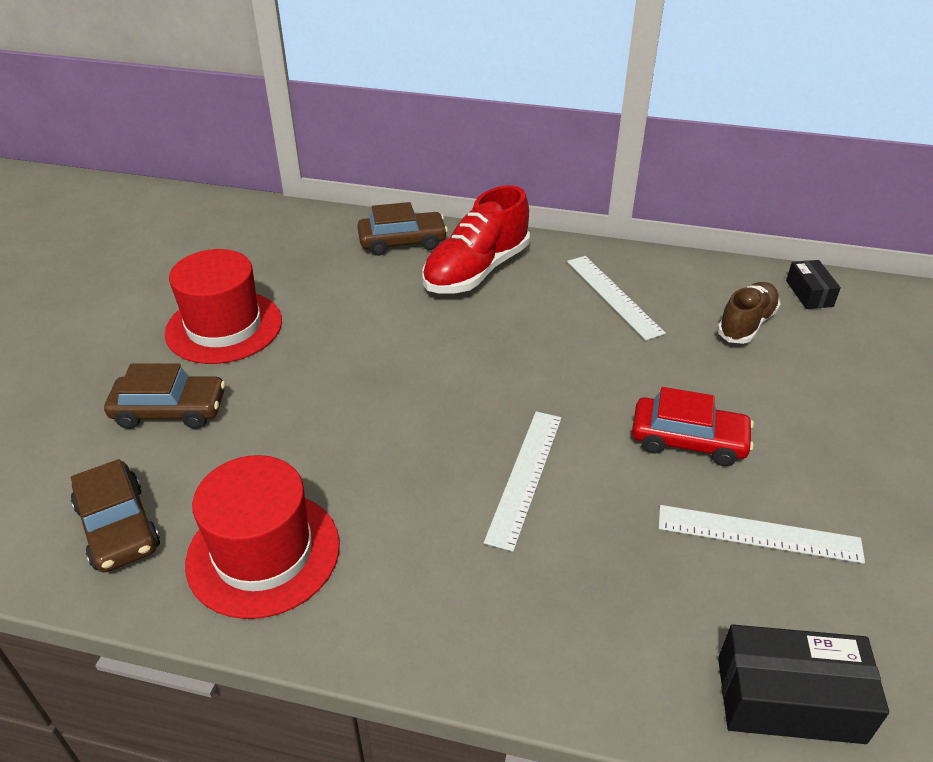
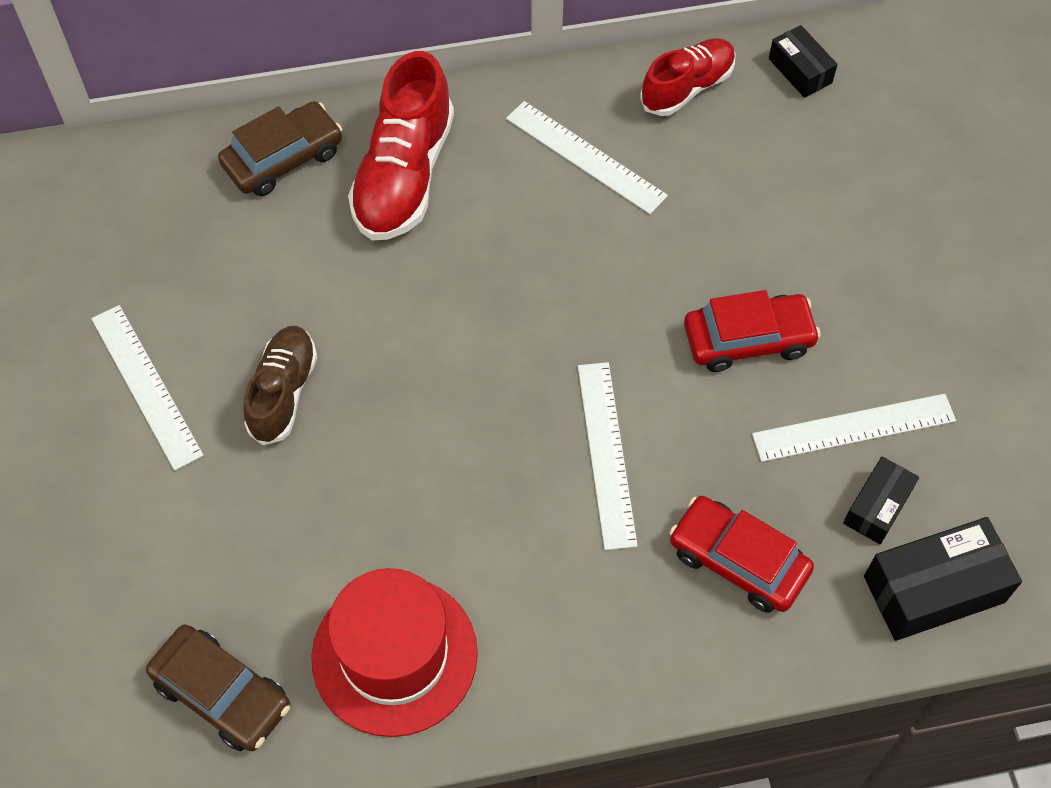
camera: 25 degrees left, 20 degrees up
brown car [104,364,225,429] -> none
red hat [165,249,282,364] -> white ruler [91,305,204,471]
brown shoe [717,282,780,344] -> brown shoe moved to [243,326,317,445]
none -> red shoe [640,38,736,116]
none -> red car [669,496,814,613]
none -> black box [843,457,919,544]

